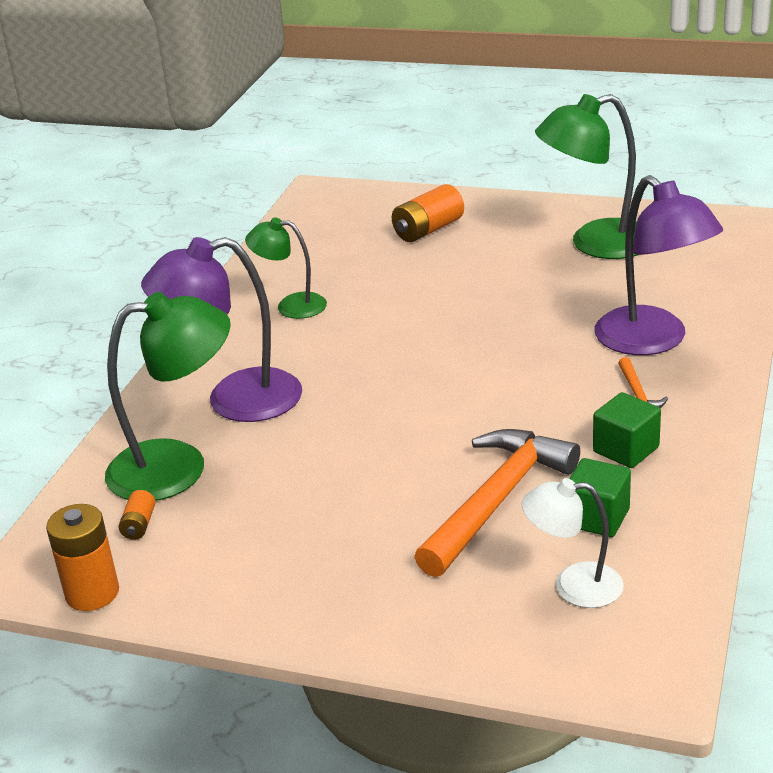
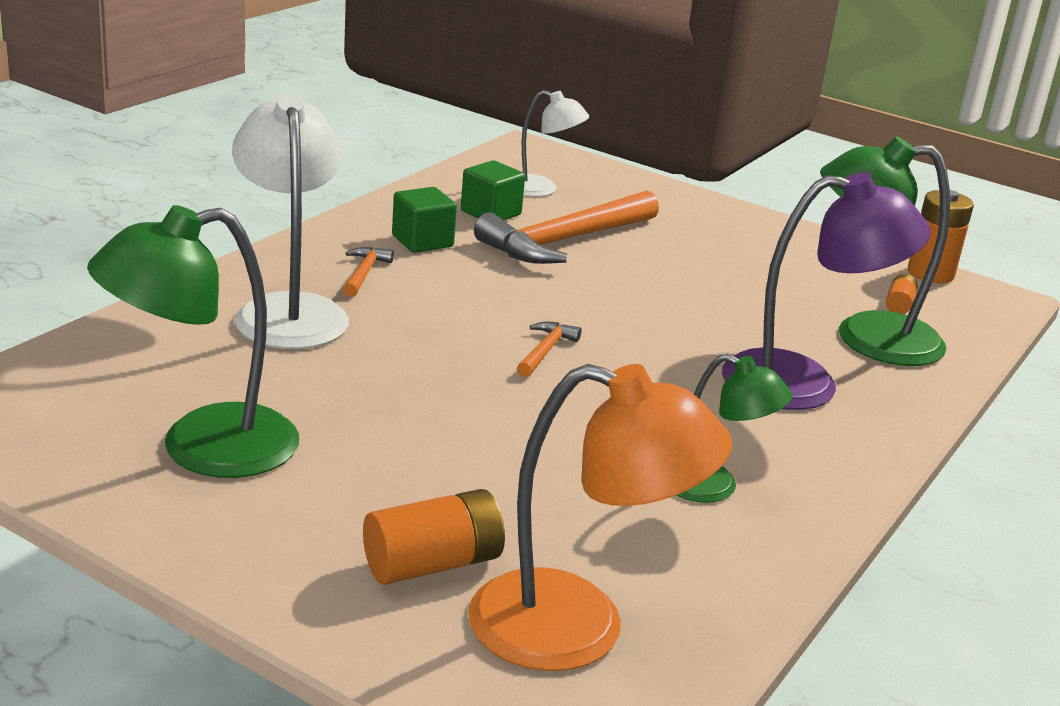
camera: 170 degrees left, 5 degrees down
green lamp [535,94,637,259] -> green lamp turned 150 degrees clockwise [87,205,299,478]
purple lamp [595,175,723,355] -> white lamp [232,93,349,349]
none -> orange lamp [468,364,732,671]
none -> orange hammer [517,321,582,377]

